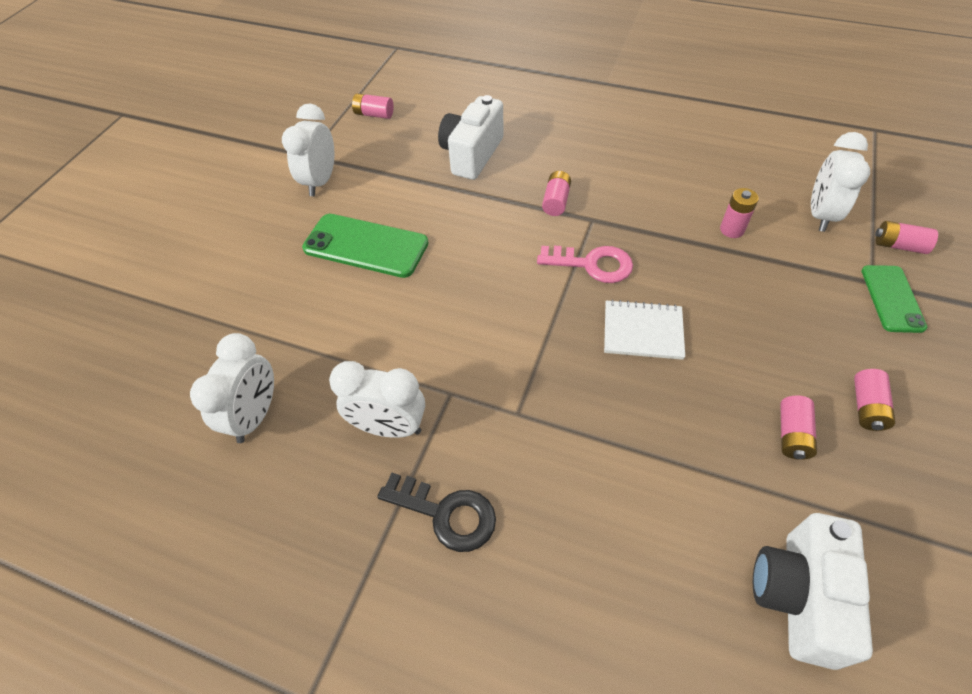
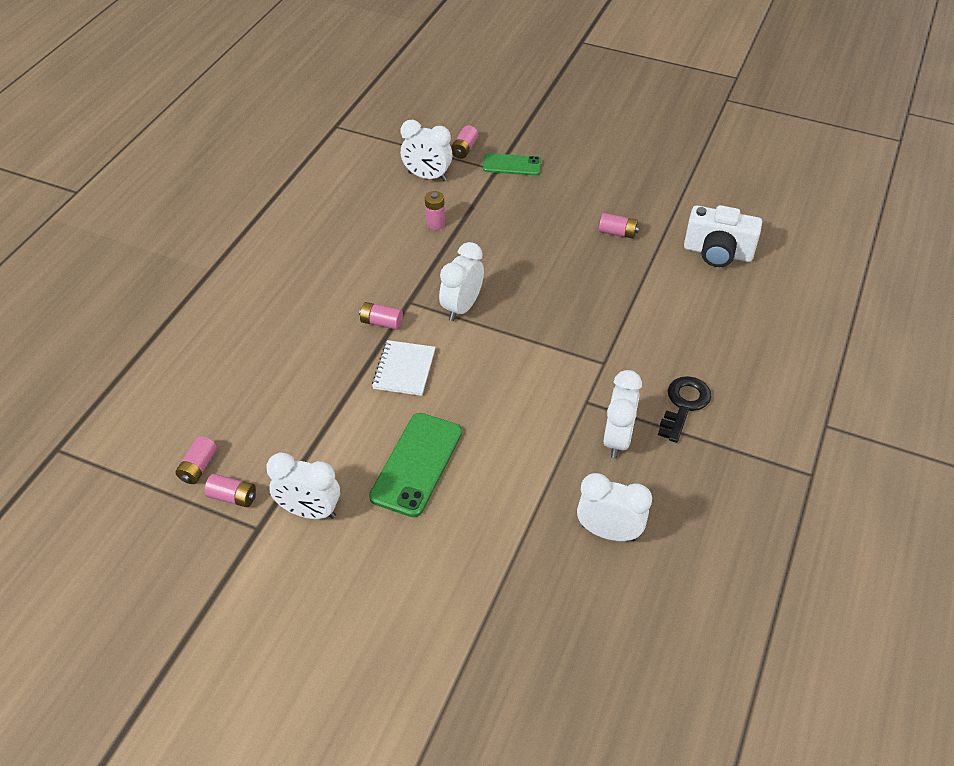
camera: 90 degrees left, 5 degrees down
white camera [438,95,504,180] -> none
pink key [537,246,633,283] -> white clock [439,242,484,321]
white notebook [604,299,685,360] -> white notebook moved to [372,340,435,396]
pink battery [854,369,896,431] -> pink battery moved to [204,474,256,507]

